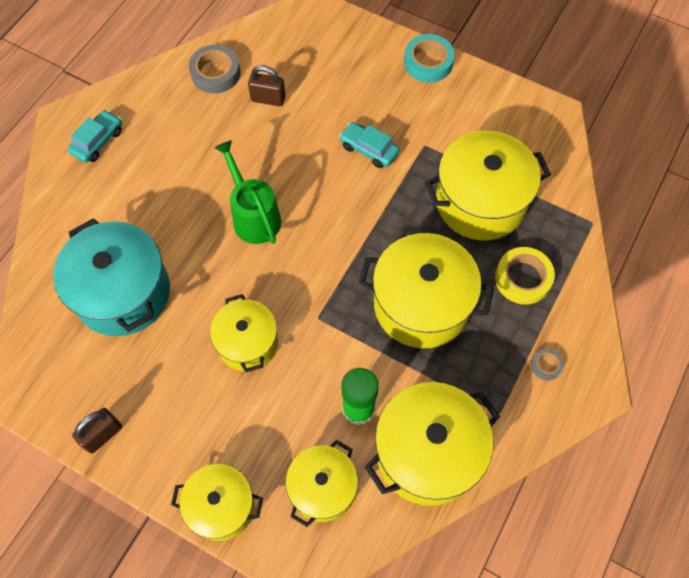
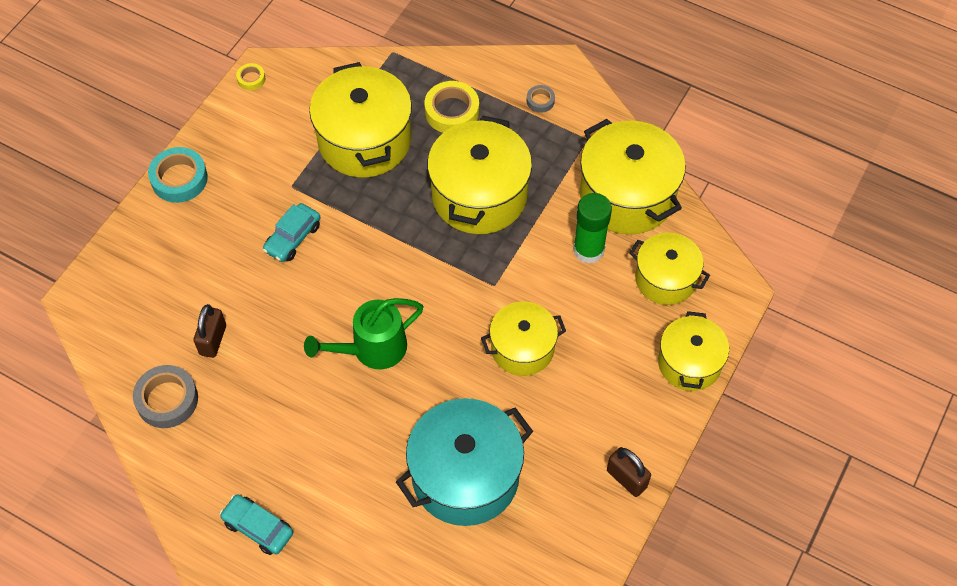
camera: 90 degrees left, 5 degrees down
none -> yellow tape [236,63,265,90]

